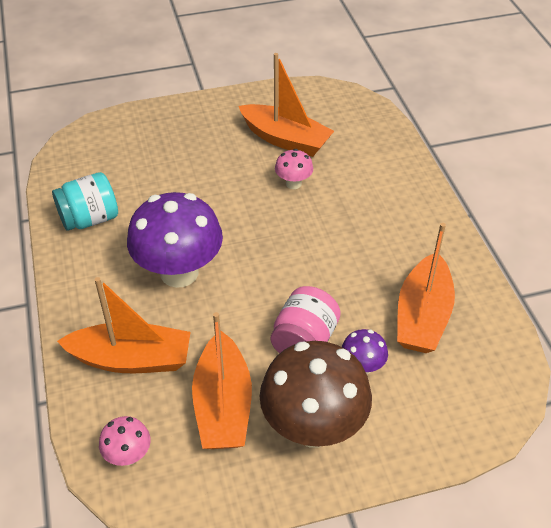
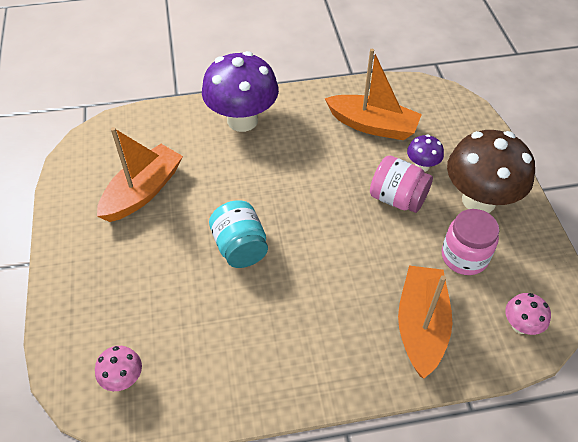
camera: 85 degrees left, 5 degrees up
turquoise jar [52,172,118,231] -> turquoise jar moved to [209,200,268,268]
purple mushroom [127,192,223,288] -> purple mushroom moved to [202,51,279,132]
orange boat [192,312,252,449] -> pink jar [442,209,499,275]
pink mushroom [275,149,313,189] -> pink mushroom moved to [95,346,142,391]

